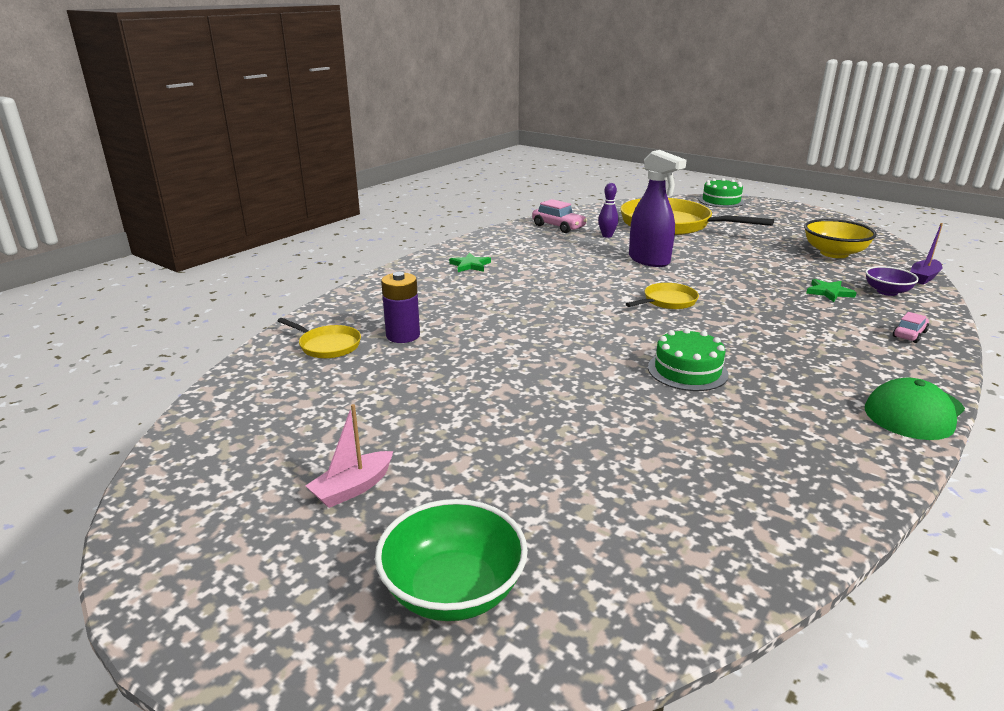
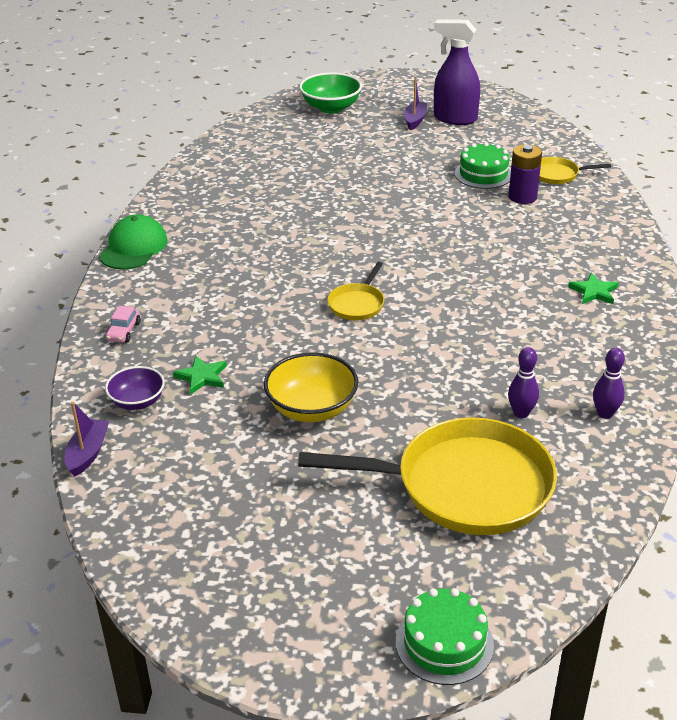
camera: 150 degrees right, 10 degrees up
pink boat [306,404,393,508] -> purple boat [404,76,427,130]
pink car [532,199,587,233] -> purple bowling pin [593,348,625,419]
purple spray bottle [629,150,687,267] -> purple spray bottle moved to [434,19,480,125]
green cake [648,328,729,391] -> green cake moved to [455,142,511,189]
yellow bowl [804,219,877,258] -> yellow bowl moved to [264,352,358,422]

